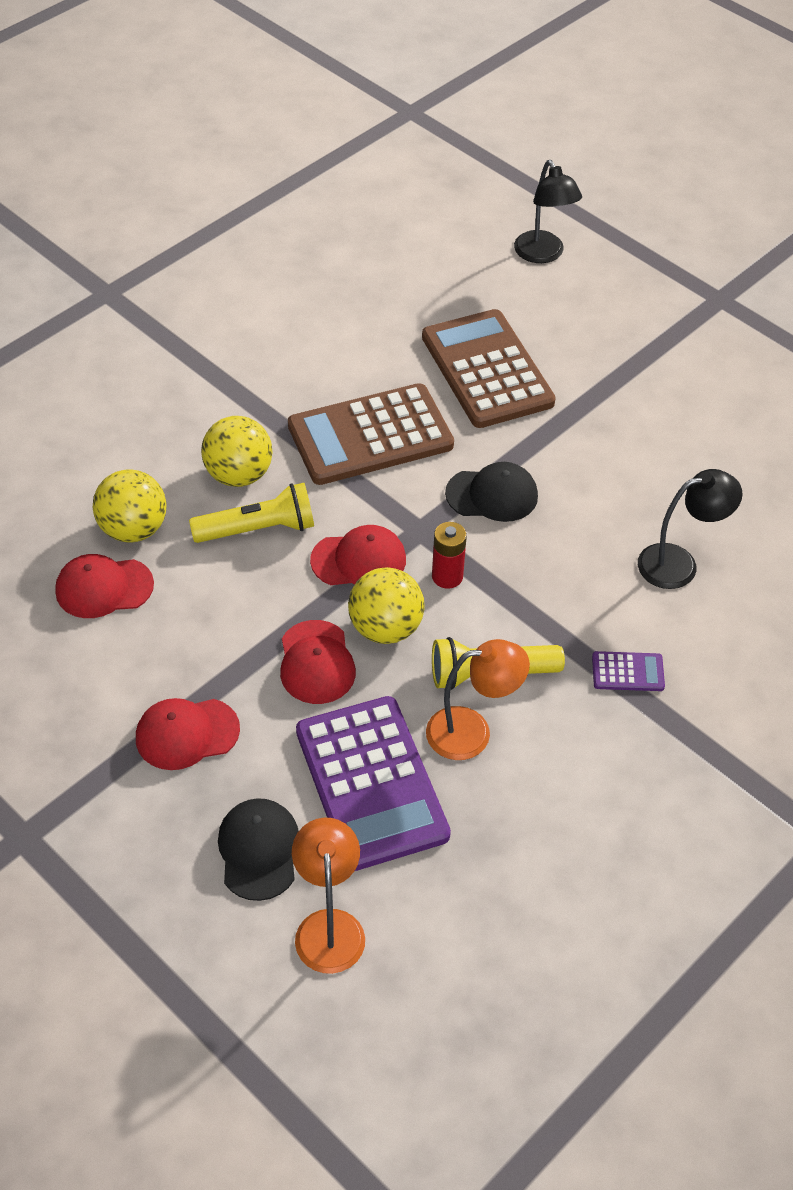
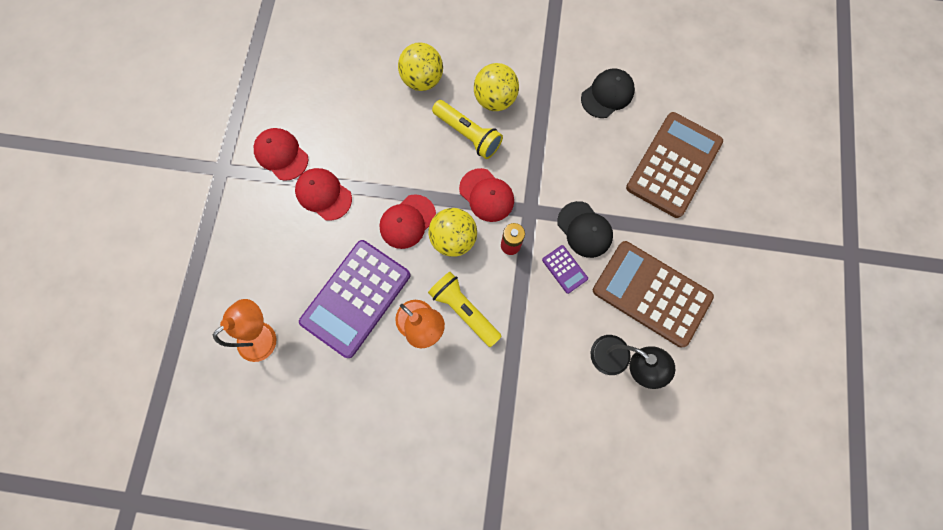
camera: 55 degrees right, 25 degrees up
red cap [55,554,154,618] -> red cap moved to [254,128,308,181]
black cap [218,798,299,901] -> black cap moved to [581,68,635,118]
brown calculator [288,383,454,485] -> brown calculator moved to [593,241,714,347]
black lamp [514,160,582,263] -> none
purple calculator [592,651,665,691] -> purple calculator moved to [542,245,588,294]

